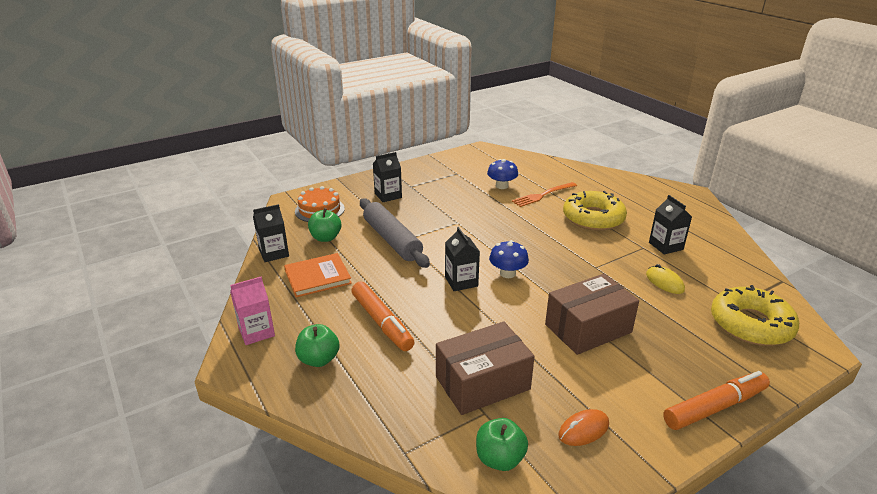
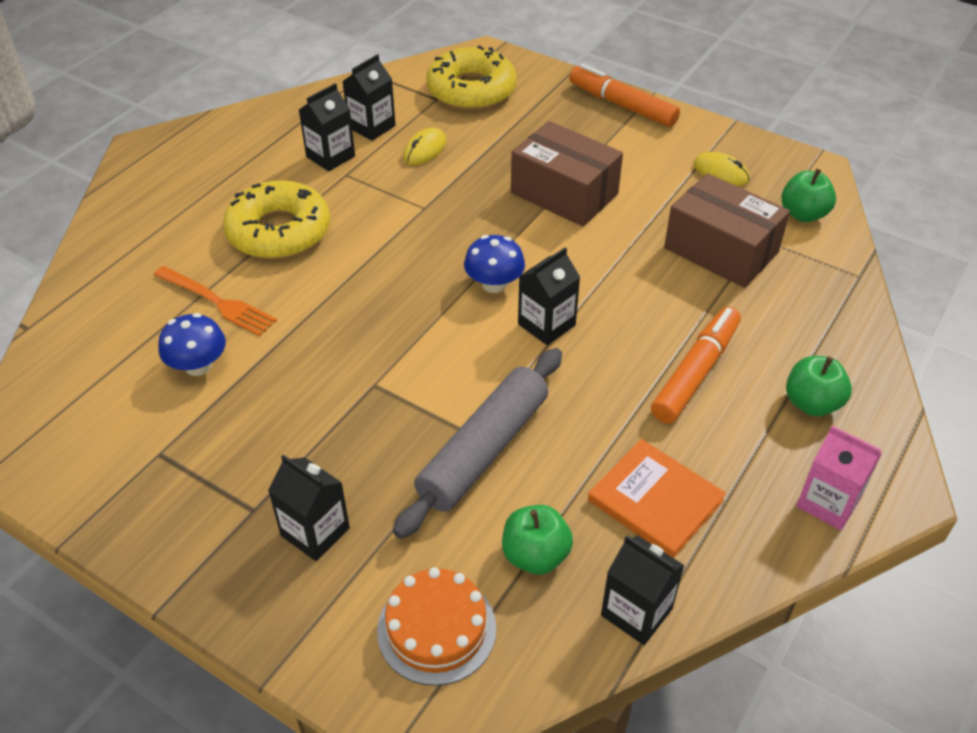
camera: 115 degrees left, 15 degrees up
orange mouse [558,409,609,446] -> yellow mouse [693,152,750,186]
none -> black carton [342,54,396,141]

